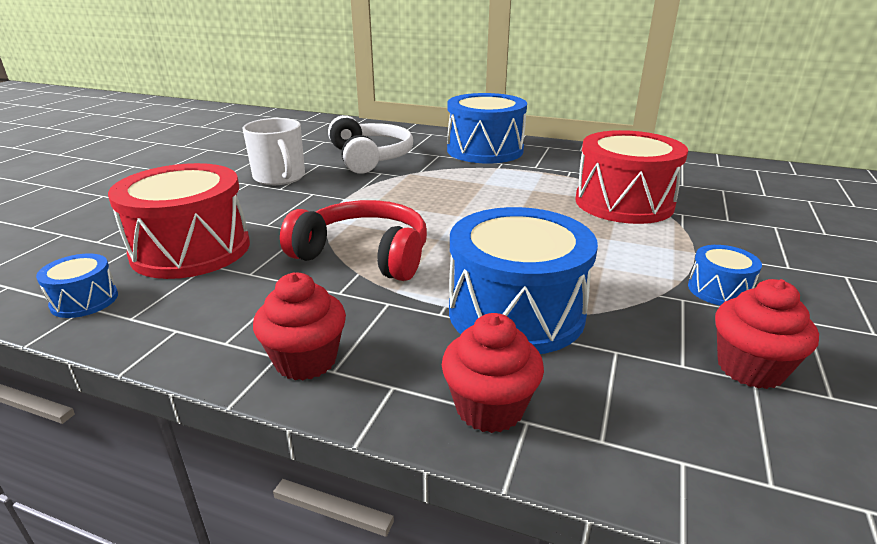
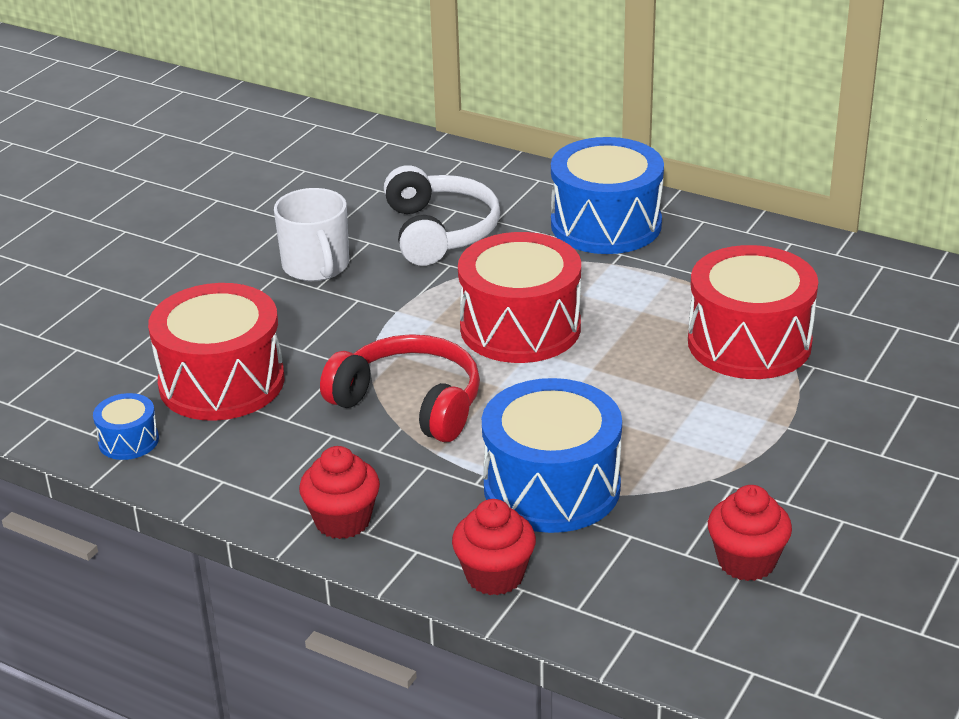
camera: 10 degrees right, 5 degrees up
blue drum [688,245,762,306] -> none
none -> red drum [458,232,581,363]

